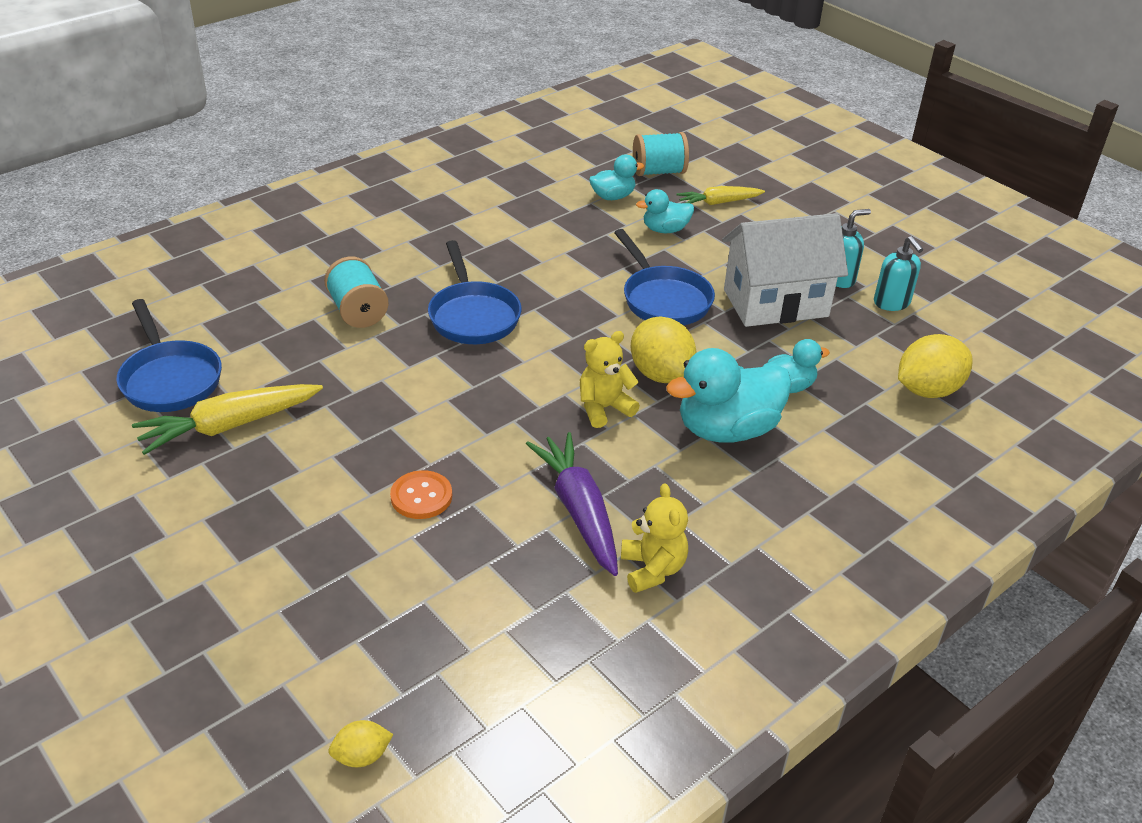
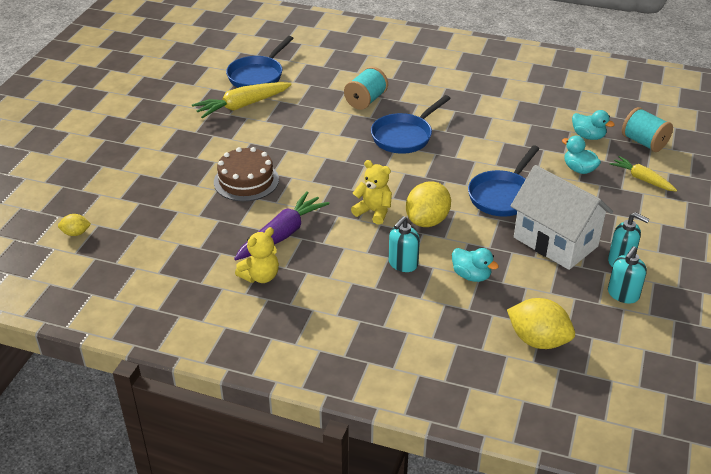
camera: 60 degrees right, 0 degrees up
yellow carrot [132,384,323,455] -> yellow carrot turned 60 degrees counterclockwise [192,82,292,118]
yellow lemon [328,720,394,767] -> yellow lemon turned 45 degrees counterclockwise [58,214,91,236]
orange button [390,470,452,519] -> brown cake [214,147,279,201]
turquoise duck [666,348,792,443] -> turquoise soap dispenser [389,216,420,272]

